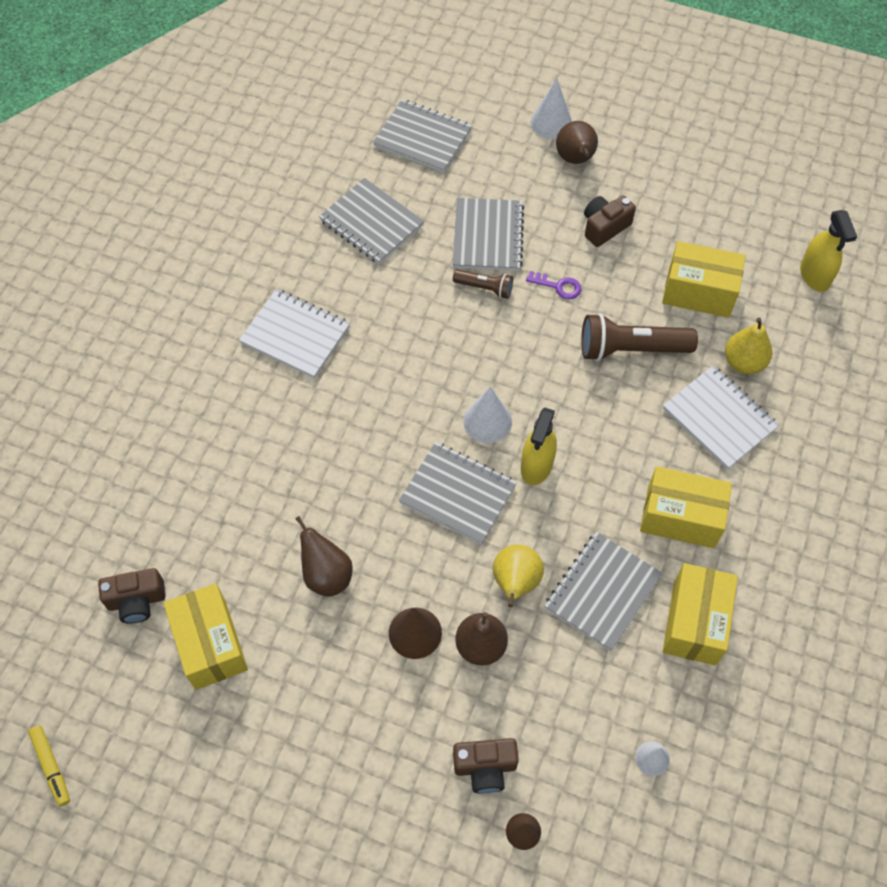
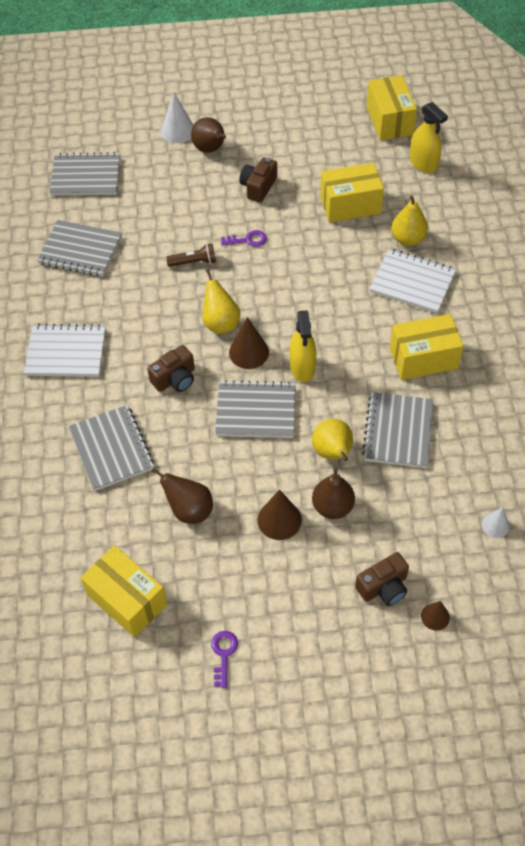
camera: 25 degrees left, 5 degrees down
yellow marker [28,725,70,807] -> none
brown camera [98,568,166,623] -> brown camera moved to [147,345,195,392]
grey notebook [452,198,524,271] -> grey notebook moved to [69,405,154,491]
white cone [463,386,512,443] -> brown cone [229,317,269,369]
brown flashlight [581,313,698,361] -> none
yellow box [663,563,738,665] -> yellow box moved to [367,75,417,141]
none -> yellow pear [202,269,240,334]
none -> purple key [211,631,238,688]

